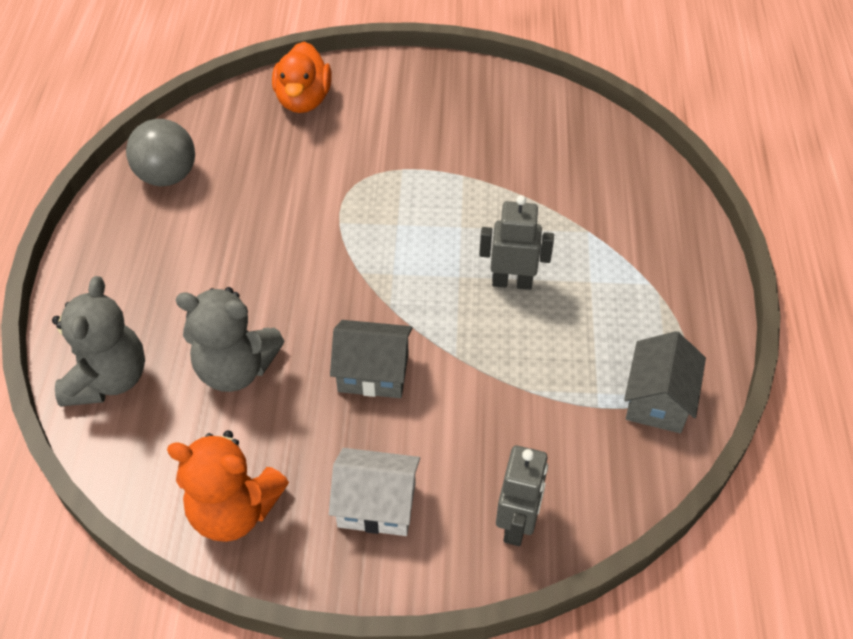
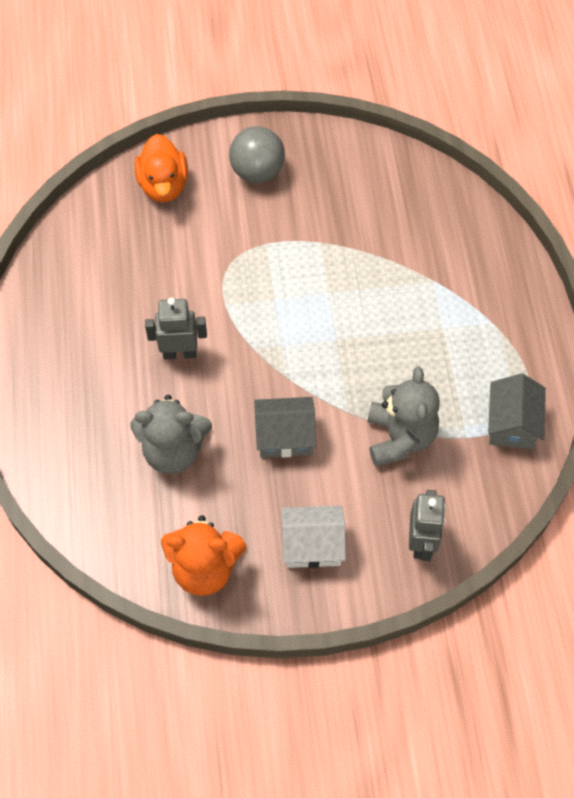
camera: 10 degrees left, 10 degrees up
grey teddy bear [52,276,145,407] -> grey teddy bear moved to [367,367,440,467]
grey ball [126,119,195,186] -> grey ball moved to [229,126,285,183]
grey robot [479,195,554,290] -> grey robot moved to [145,298,207,359]

